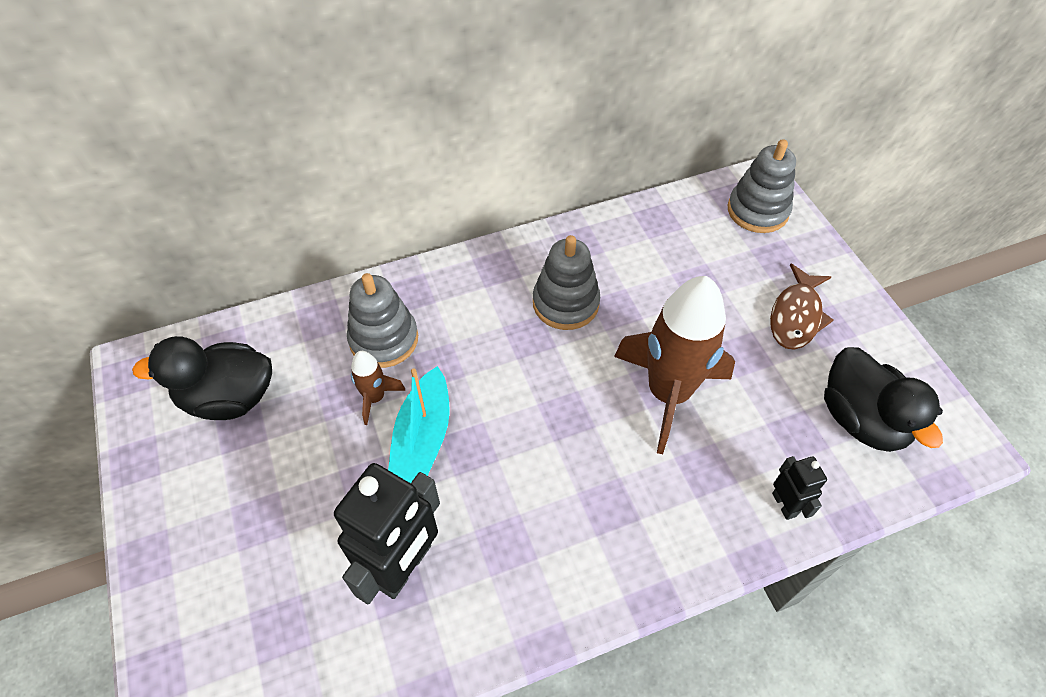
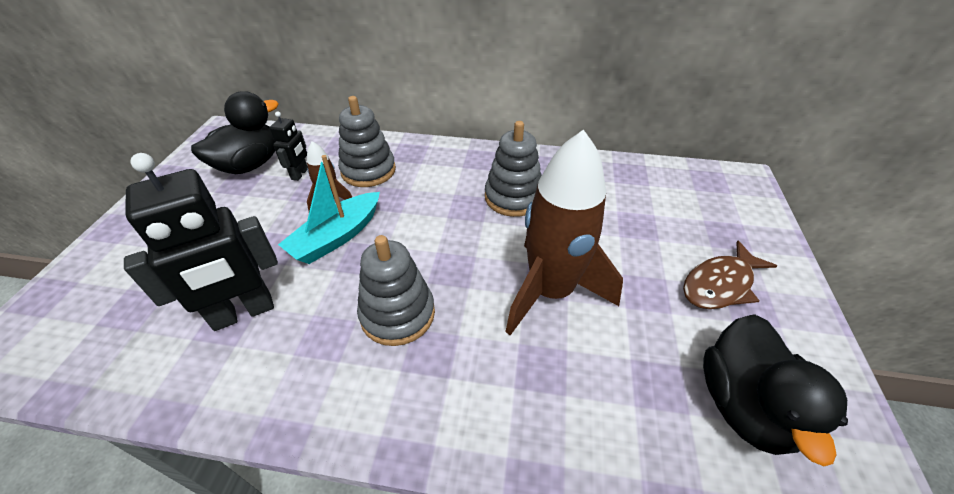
camera: 30 degrees right, 10 degrees down
black duck [132,336,272,420] -> black duck turned 105 degrees clockwise [191,91,279,174]
grey stacking toy [728,139,796,233] -> grey stacking toy moved to [357,235,435,346]
black robot [772,456,827,520] -> black robot moved to [270,111,308,181]

